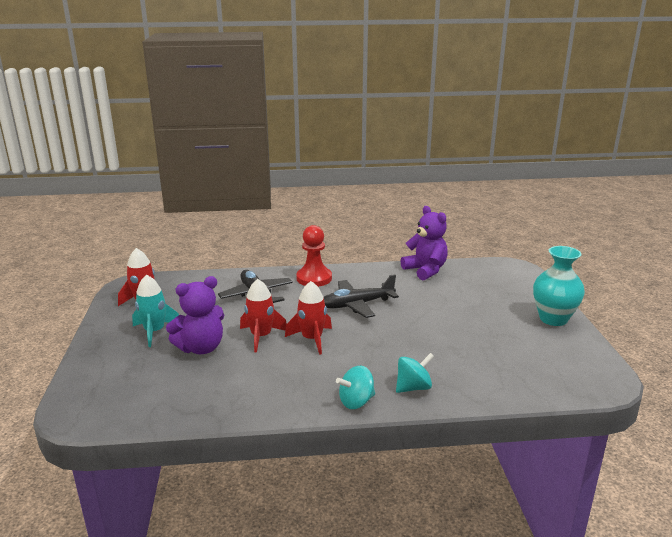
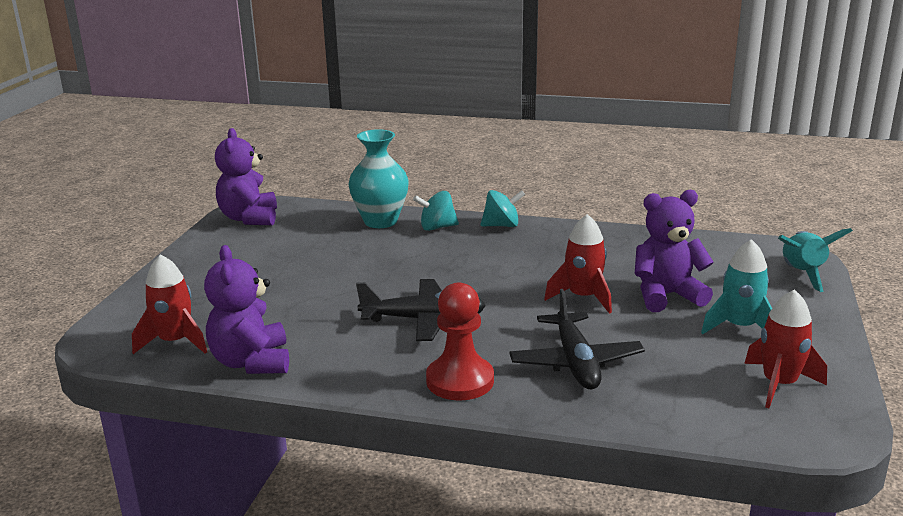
camera: 160 degrees left, 0 degrees up
red rocket [285,281,332,355] -> red rocket moved to [132,254,207,354]
turquoise vase [533,246,585,326] -> turquoise vase moved to [349,129,409,228]
none -> purple teddy bear [215,128,277,225]
none -> turquoise rocket [778,228,853,292]

